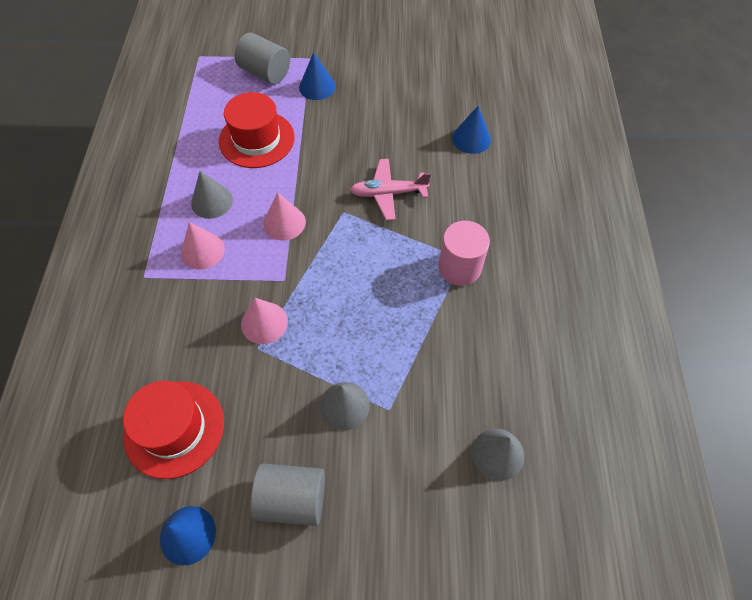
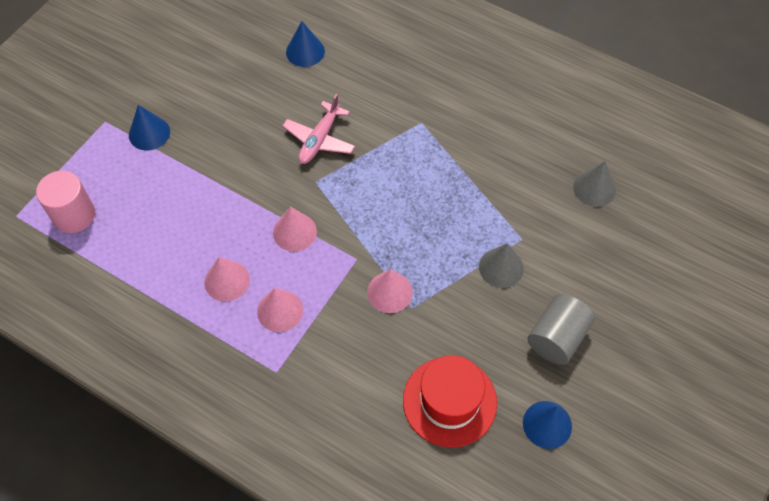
camera: 60 degrees left, 0 degrees up
grey cone [191,171,233,219] -> pink cone [204,257,250,301]
red hat [219,92,295,168] -> none
grey cylinder [235,33,290,84] -> none
pink cylinder [439,221,490,286] -> pink cylinder moved to [36,171,95,233]

